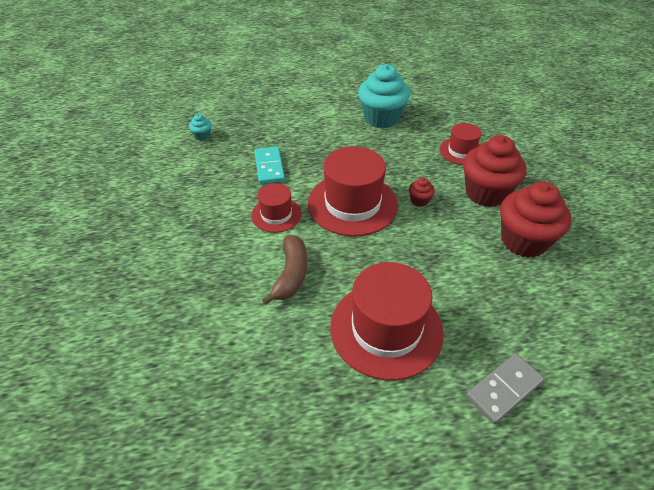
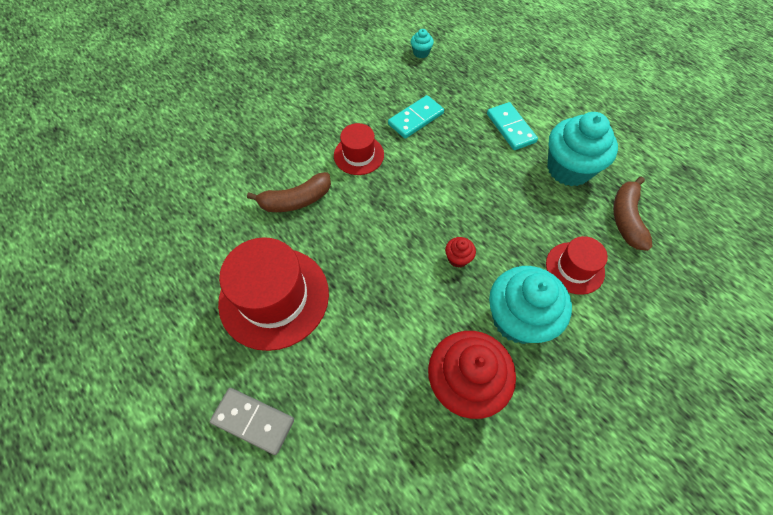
camera: 60 degrees right, 15 degrees up
red hat [308,146,398,237] -> none
red cupcake [463,135,527,207] -> turquoise cupcake [489,266,572,344]
none -> turquoise domino [487,102,538,150]
none -> brown banana [613,177,653,251]

